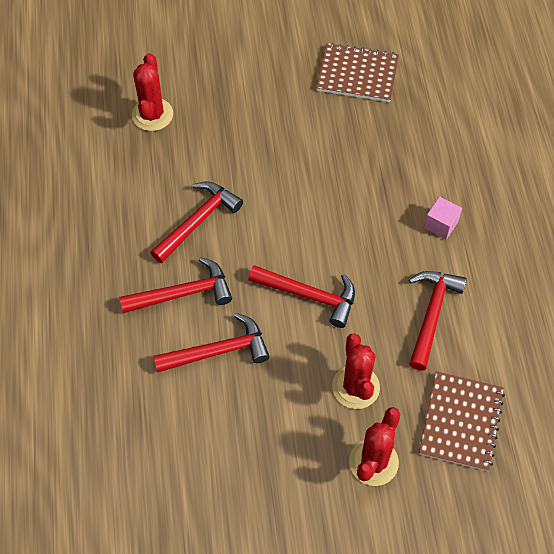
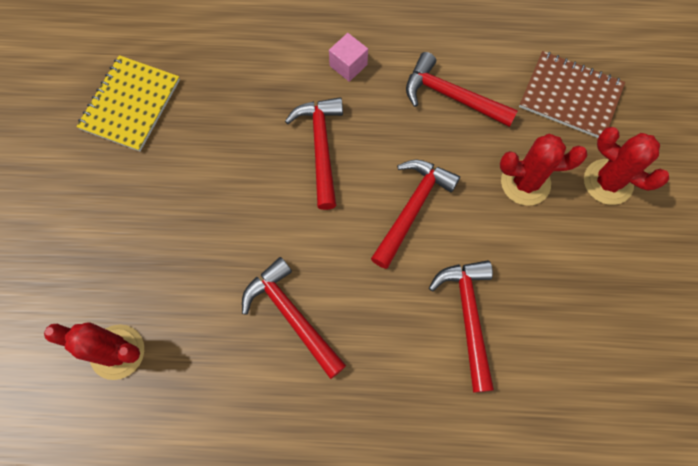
camera: 80 degrees left, 10 degrees up
red hammer [119,257,232,313] -> red hammer moved to [285,97,343,210]
brown notebook [316,43,399,102] -> yellow notebook [76,55,180,152]

